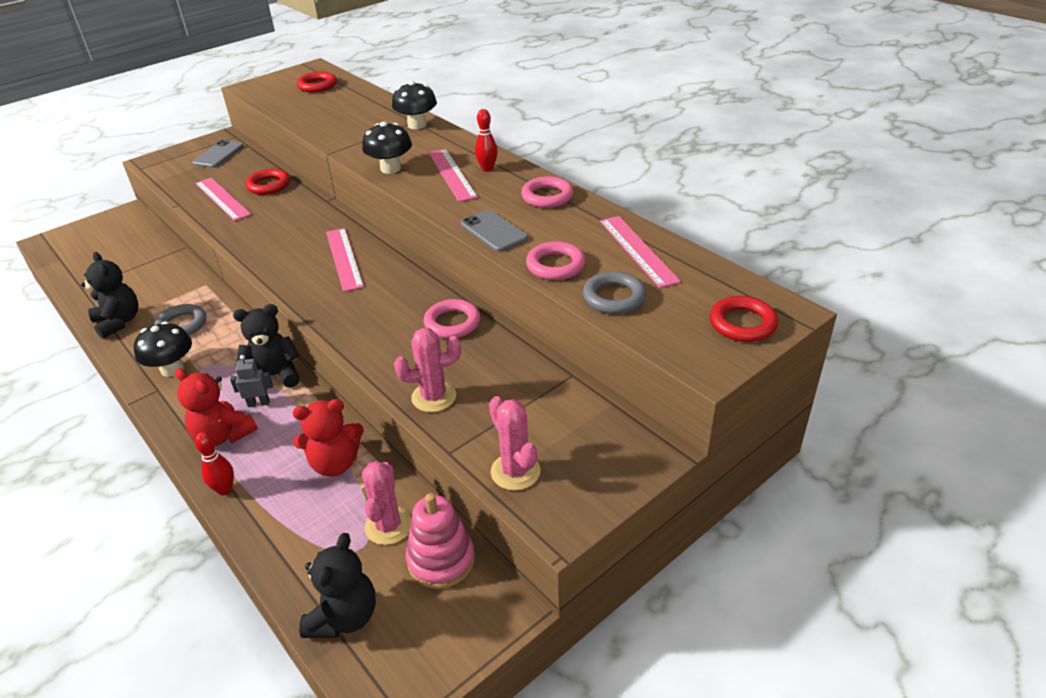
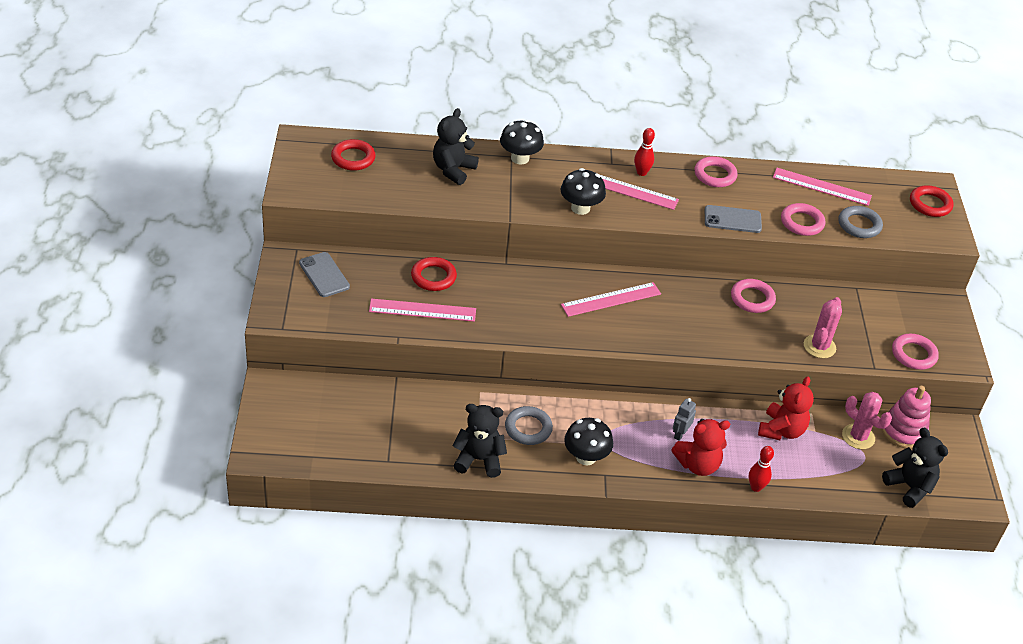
camera: 55 degrees left, 5 degrees up
black teddy bear [233,304,300,388] -> black teddy bear moved to [433,108,479,185]
pink ruler [326,228,364,292] -> pink ruler turned 45 degrees counterclockwise [561,282,661,317]
pink cactus [489,396,541,491] -> pink ring [892,334,939,370]

